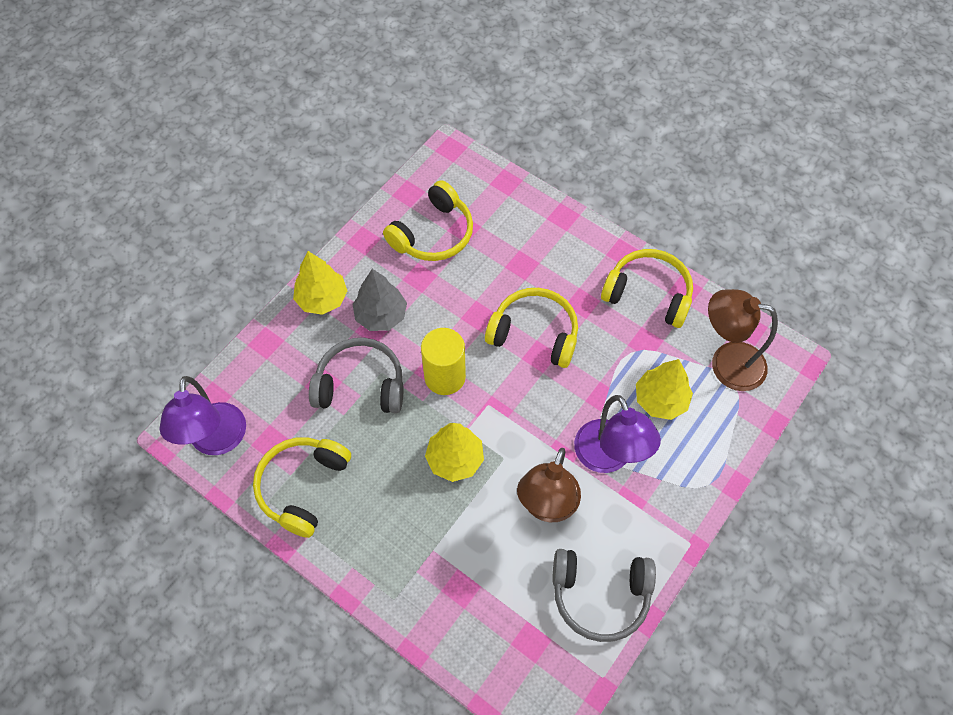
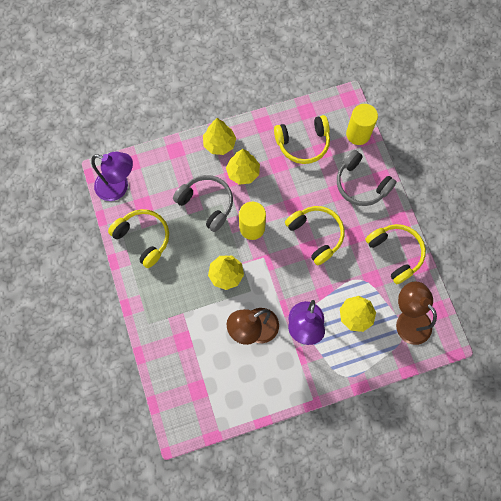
camera: 35 degrees right, 10 degrees up
purple lamp [159,376,246,455] -> purple lamp turned 105 degrees counterclockwise [91,152,133,201]
yellow headphones [253,437,351,538] -> yellow headphones turned 75 degrees clockwise [108,209,169,268]
grey tree [352,269,407,331] -> yellow tree [226,149,260,185]
grey headphones [552,549,656,642] -> grey headphones moved to [337,150,397,206]
none -> yellow cylinder [346,104,378,145]

